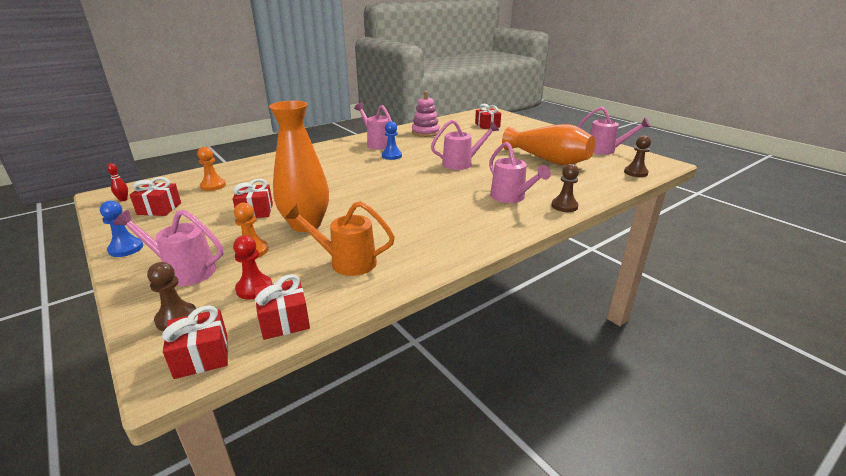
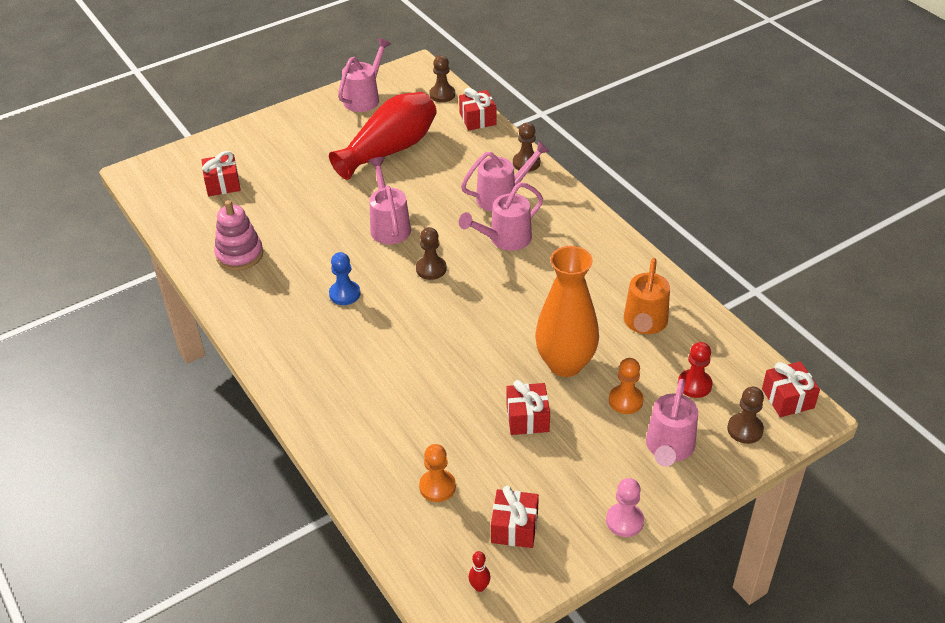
camera: 85 degrees left, 15 degrees up
blue pawn [100,201,143,257] -> pink pawn [606,478,644,537]
red gift [254,274,310,340] -> red gift moved to [459,88,496,130]
pink watering can [354,103,392,150] -> pink watering can moved to [459,182,543,251]
orange vase [502,124,595,165] -> red vase [329,92,437,180]
none -> brown pawn [416,227,447,280]

